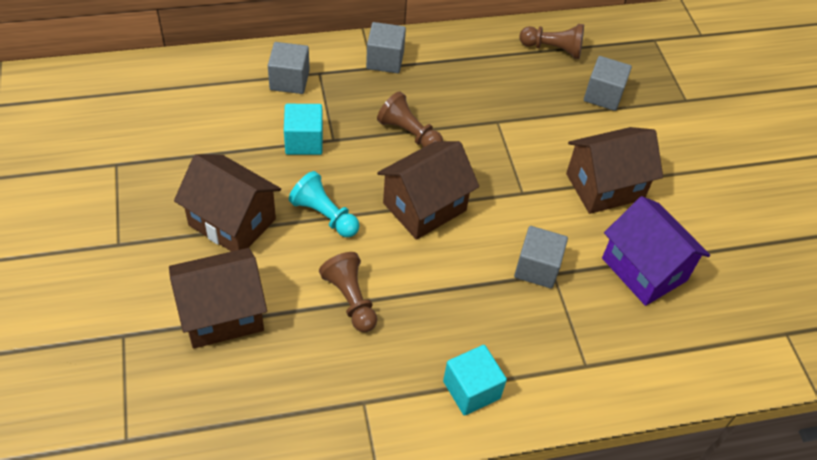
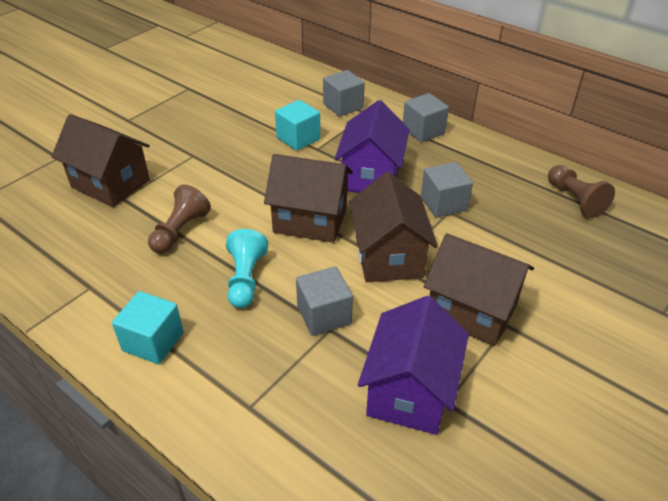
camera: 55 degrees right, 10 degrees down
brown house [174,154,281,252] -> brown house moved to [349,172,438,282]
turquoise pawn [289,171,360,237] -> turquoise pawn moved to [226,229,268,308]
brown pawn [377,91,443,148] -> purple house [335,100,410,193]
grey cube [584,56,632,111] -> grey cube moved to [421,162,473,217]

